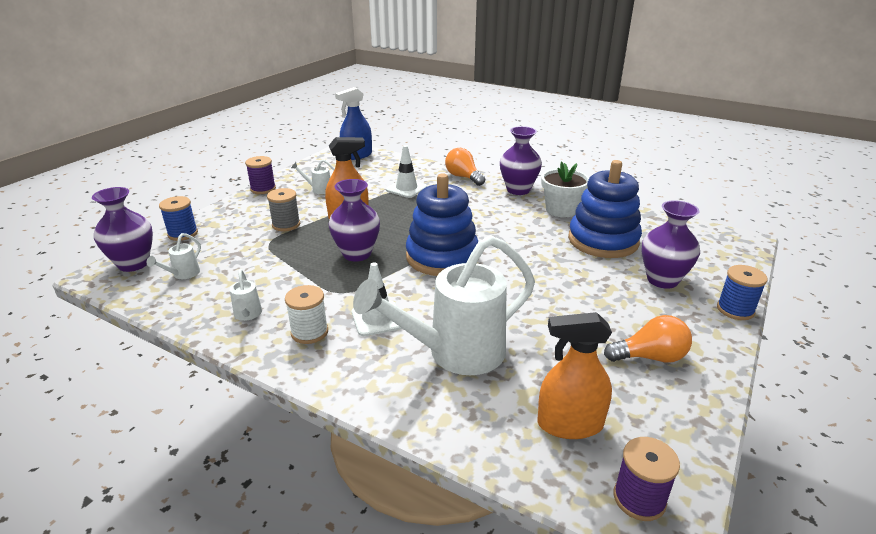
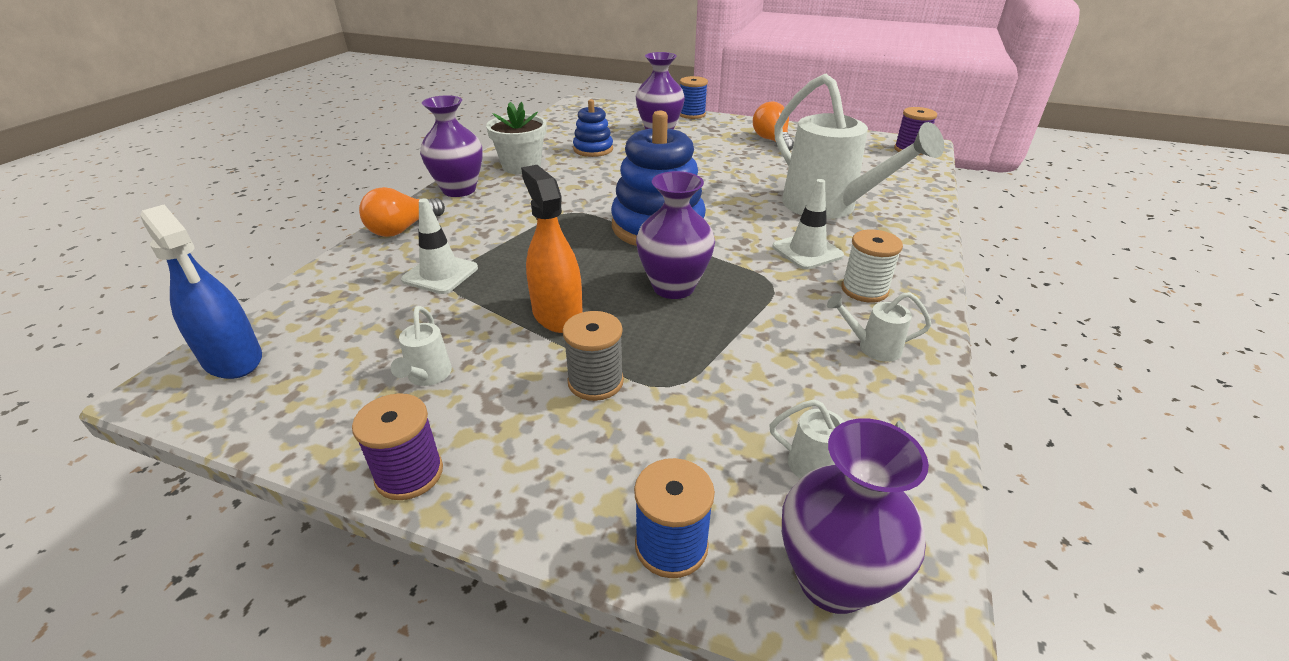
camera: 100 degrees left, 5 degrees up
white watering can [230,270,262,321] -> white watering can turned 150 degrees counterclockwise [827,292,932,362]
orange spray bottle [537,312,612,439] -> none
blue stacking toy [568,160,642,258] -> blue stacking toy [573,99,613,157], size x0.54

